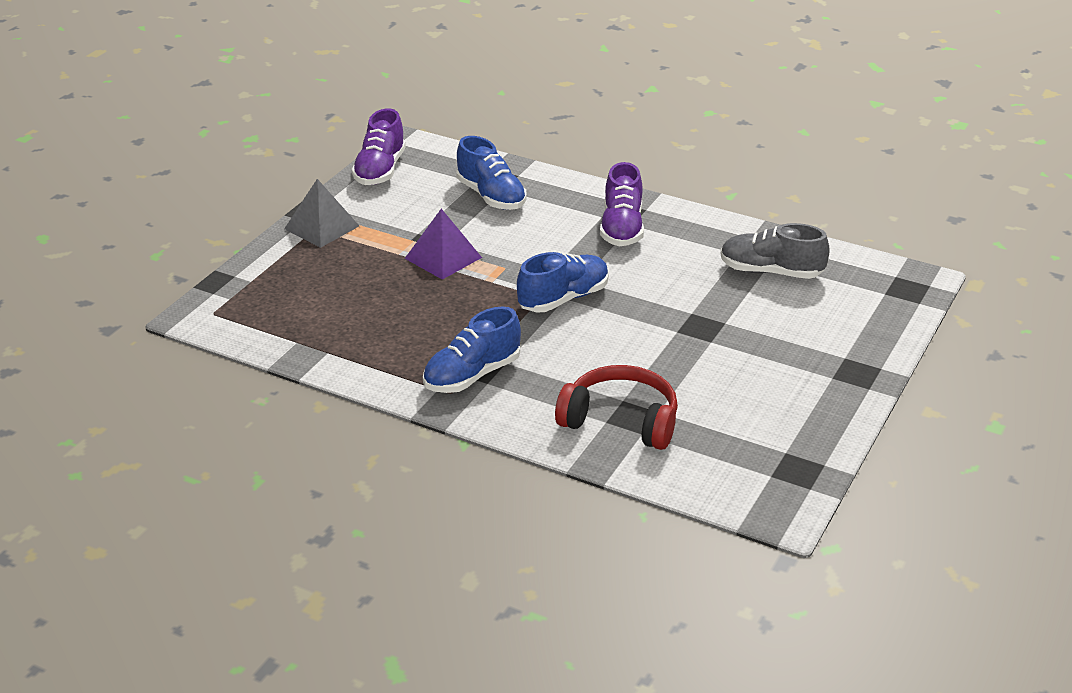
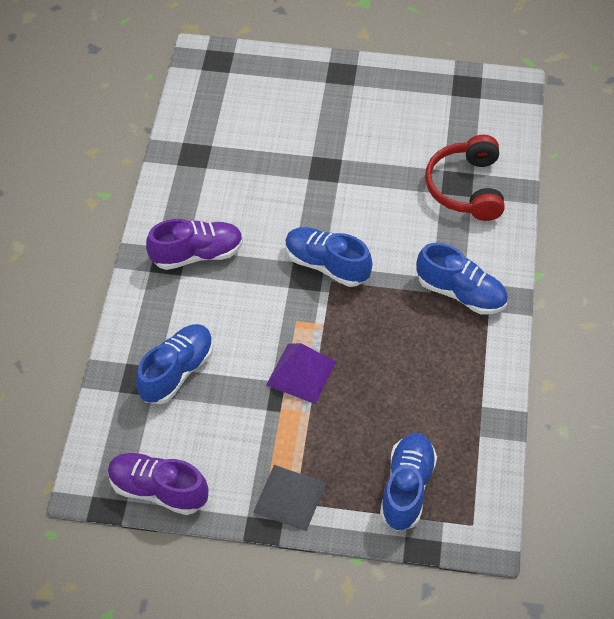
camera: 110 degrees left, 20 degrees up
purple shoe [352,108,406,185] -> purple shoe turned 150 degrees counterclockwise [108,453,208,515]
grey shoe [721,223,830,279] -> none
none -> blue shoe [380,433,437,531]

